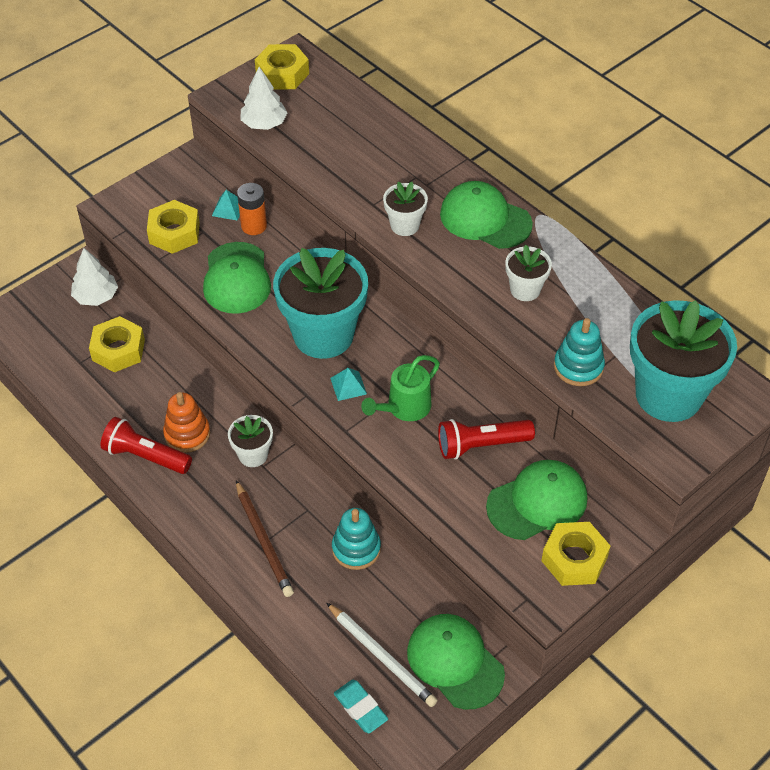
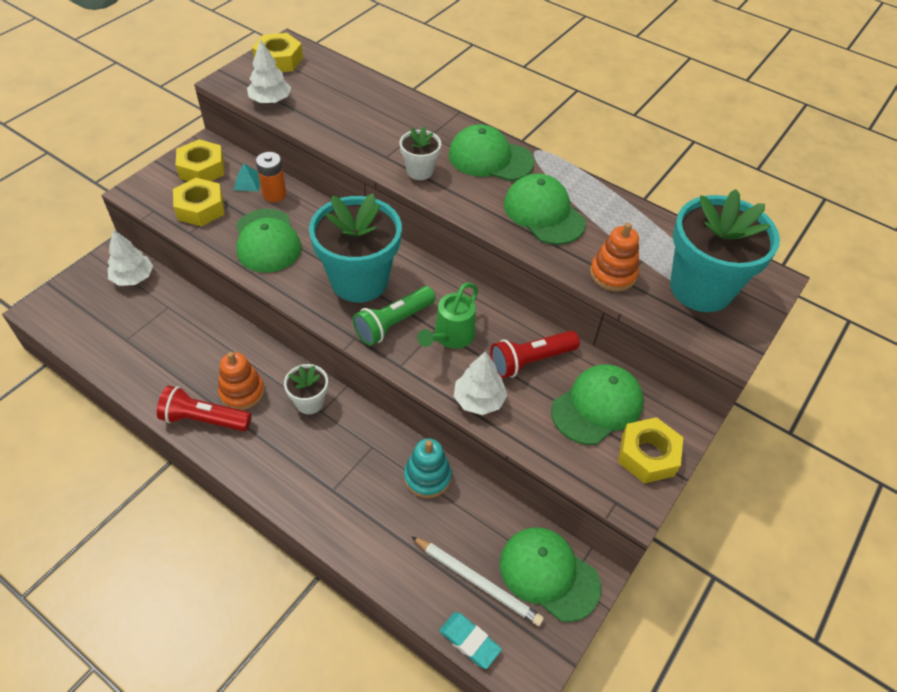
camera: 15 degrees left, 0 degrees up
yellow nut [89,316,145,372] -> yellow nut moved to [176,139,224,181]
brown pencil [236,480,294,597] -> none
turquoise pyramid [330,368,367,401] -> green flashlight [353,286,436,346]
white flower pot [505,245,552,301] -> green cap [504,173,586,245]
turquoise stacking toy [554,318,605,386] -> orange stacking toy [590,223,639,291]
none -> white tree [454,351,507,415]

